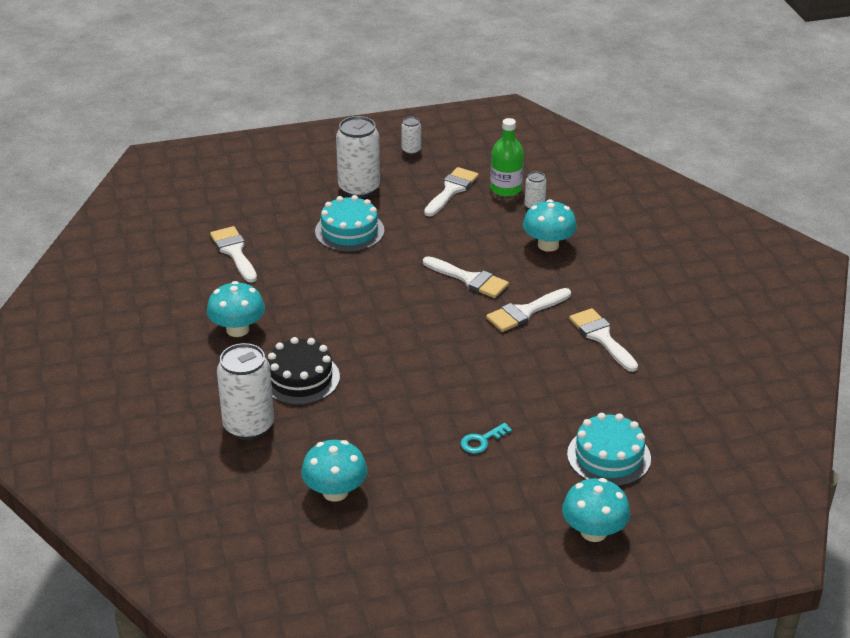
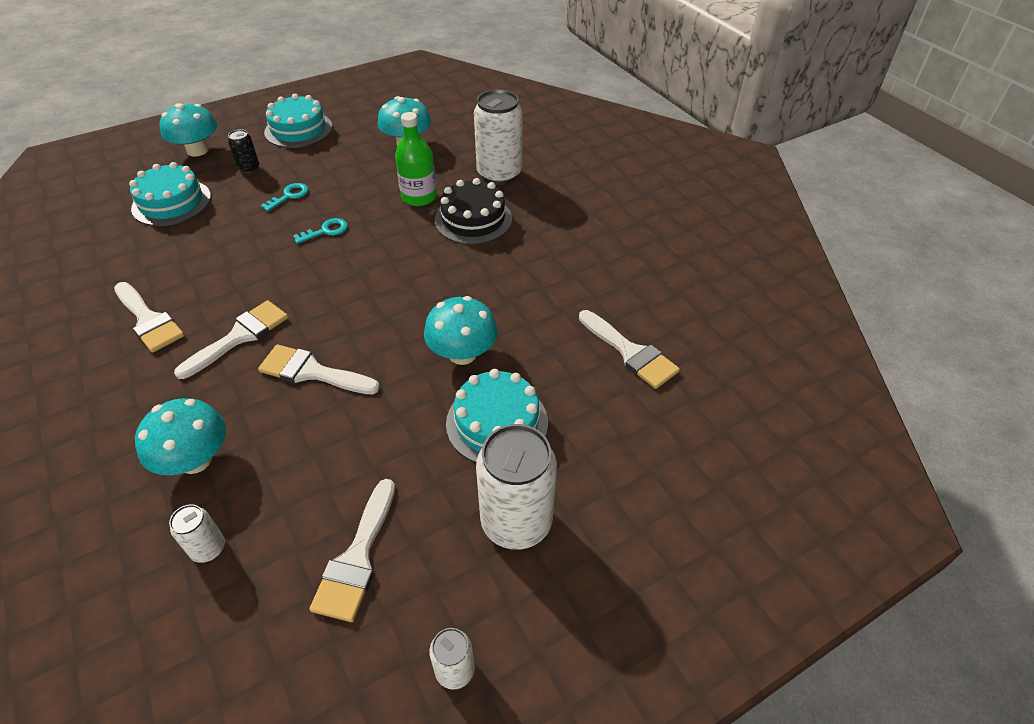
camera: 165 degrees right, 10 degrees up
turquoise mushroom [207,281,265,337] -> turquoise mushroom moved to [424,296,498,365]
green bottle [490,118,524,197] -> green bottle moved to [395,112,437,206]
none -> black can [228,129,259,174]
none -> turquoise cake [264,94,333,148]
none -> turquoise key [293,218,348,244]

